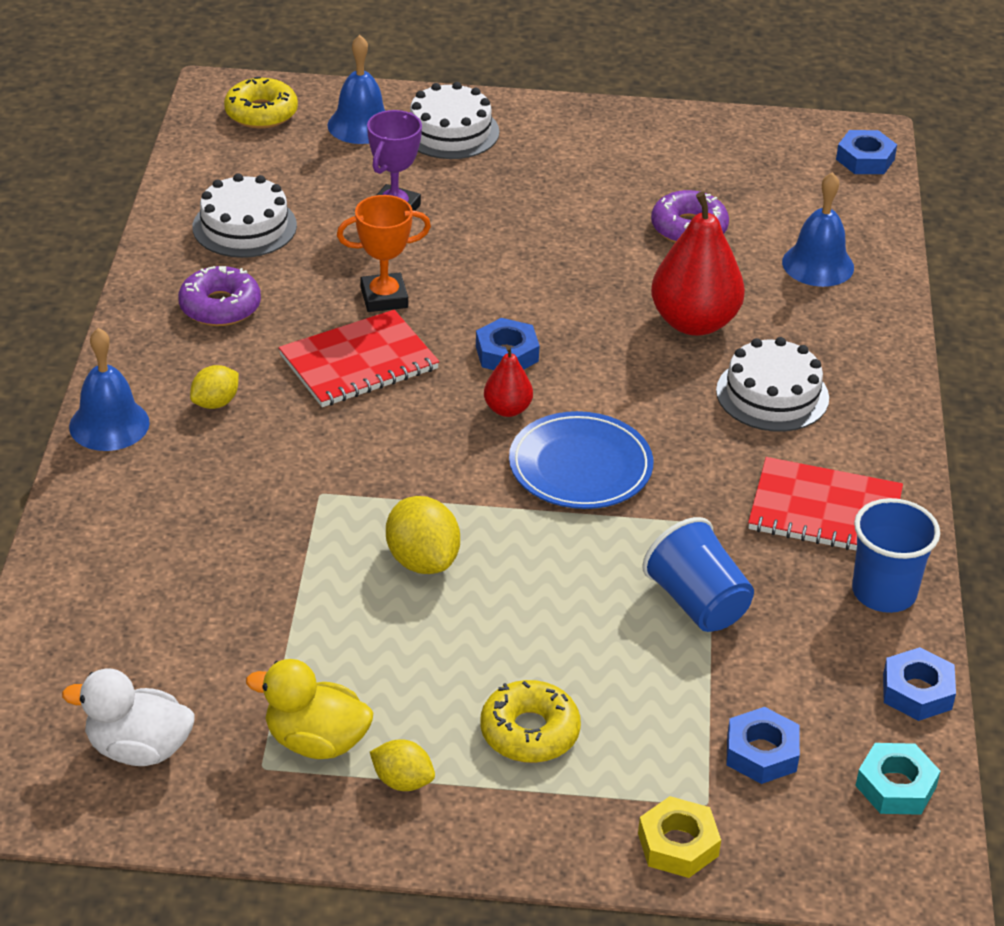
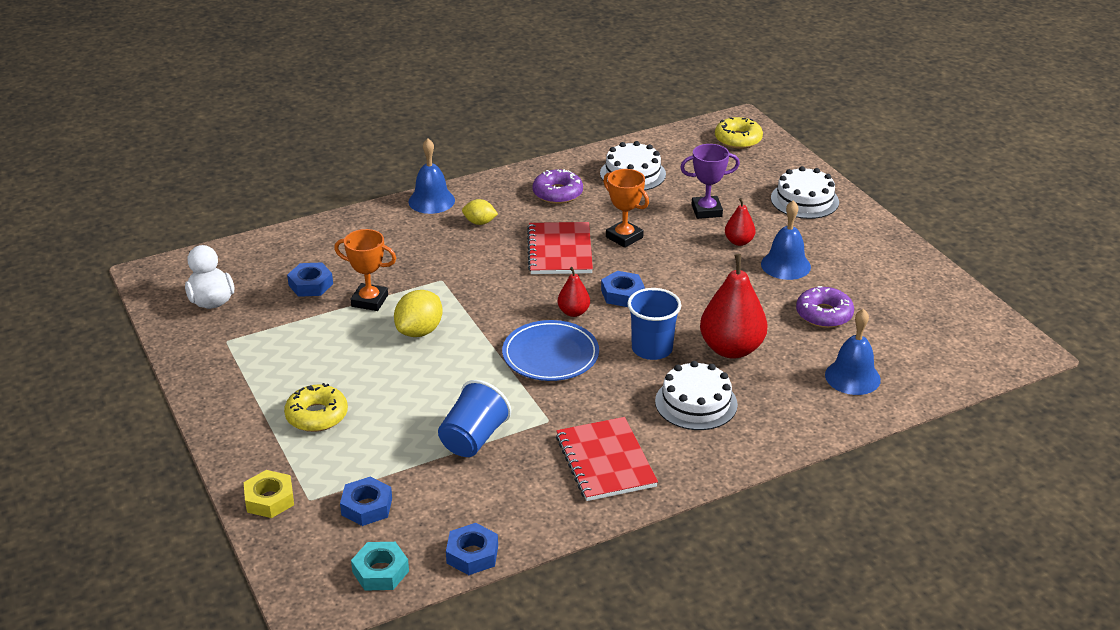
camera: 60 degrees right, 5 degrees down
yellow duck [246,659,373,759] -> none
red notebook [279,310,439,407] -> red notebook turned 60 degrees clockwise [527,222,593,274]
blue bell [328,35,385,144] -> blue bell moved to [761,200,811,280]
yellow lemon [370,739,435,791] -> none
blue nut [836,130,897,174] -> blue nut moved to [287,262,333,297]
blue cup [852,498,940,613] -> blue cup moved to [627,288,681,360]
none -> orange trophy [334,229,397,311]
none -> red pear [725,198,756,246]

